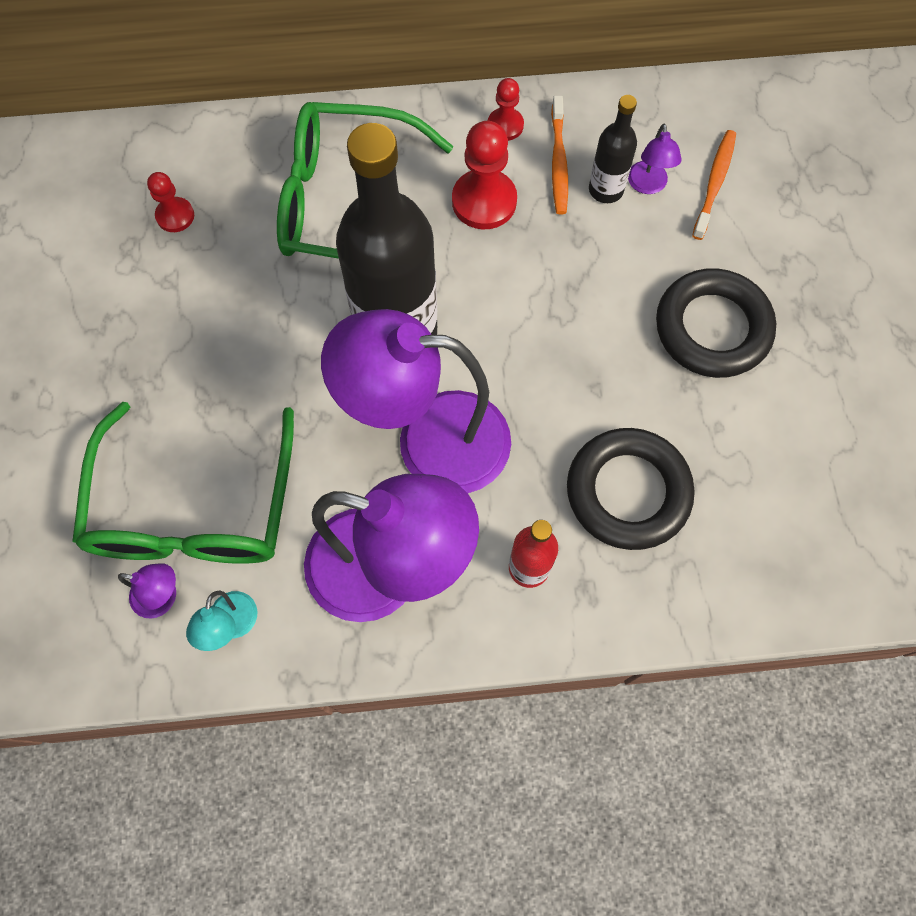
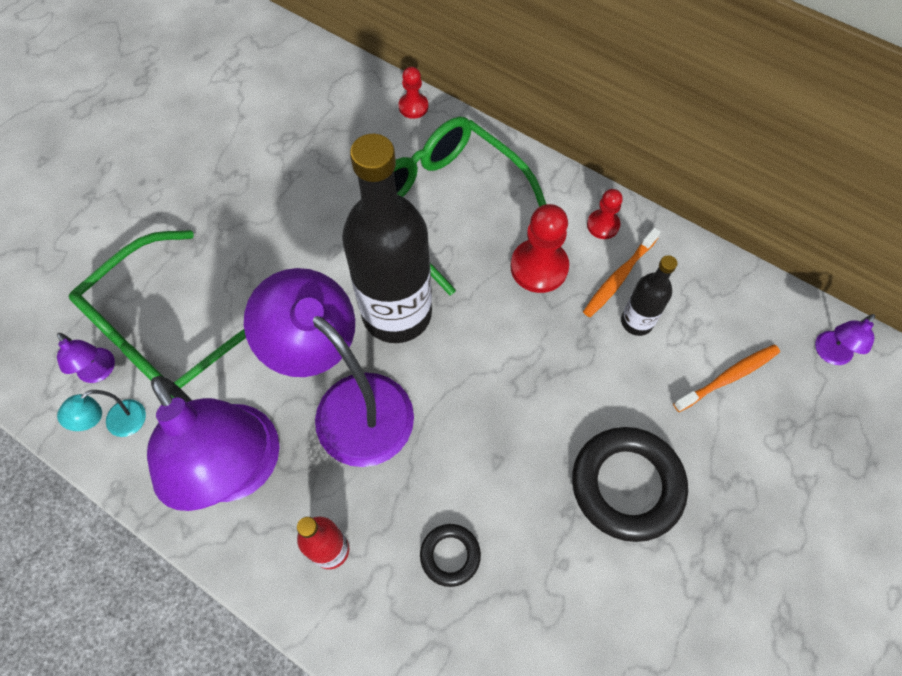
camera: 40 degrees right, 5 degrees down
red pawn [147,172,194,232] -> red pawn moved to [398,67,428,119]
black ring [567,428,695,550] -> black ring [420,524,481,587], size x0.51
purple lamp [628,124,682,194] -> purple lamp moved to [815,314,875,365]

